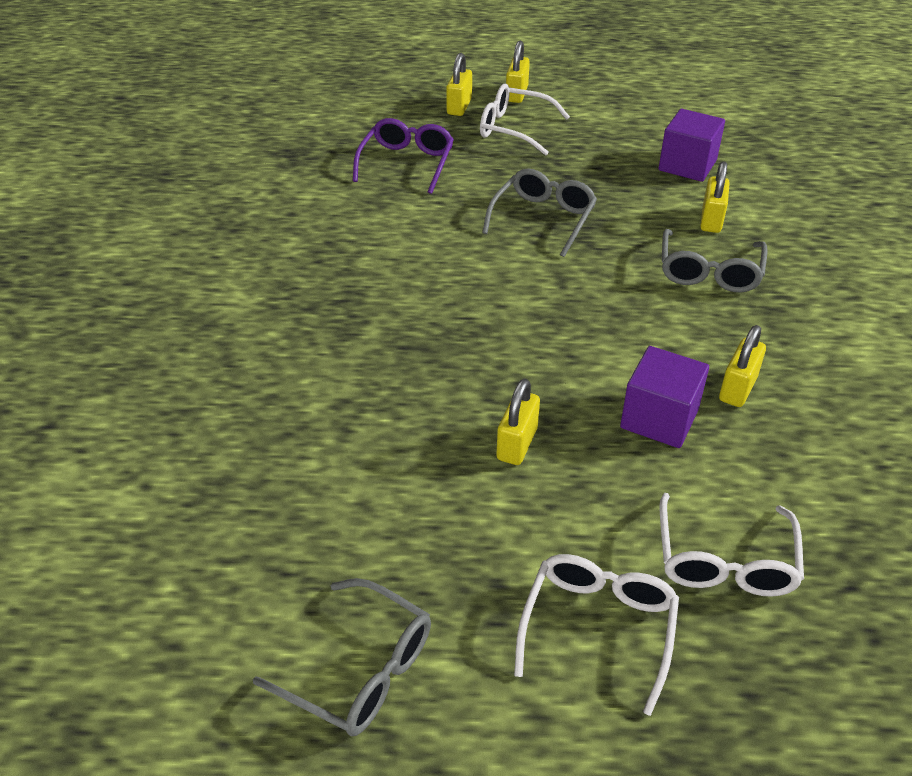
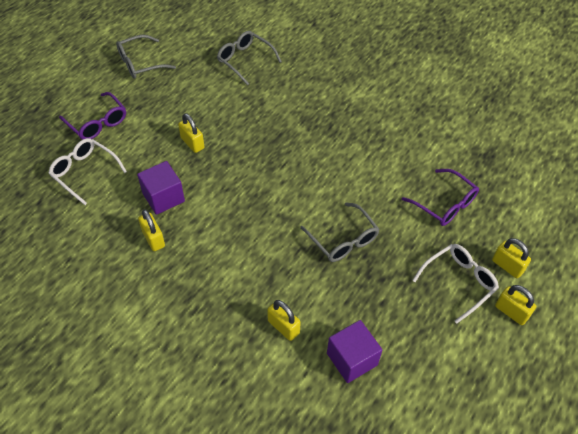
camera: 120 degrees right, 10 degrees up
white glasses [514,554,679,716] -> purple glasses [59,92,126,140]
grey glasses [662,229,768,292] -> grey glasses moved to [217,31,282,85]

